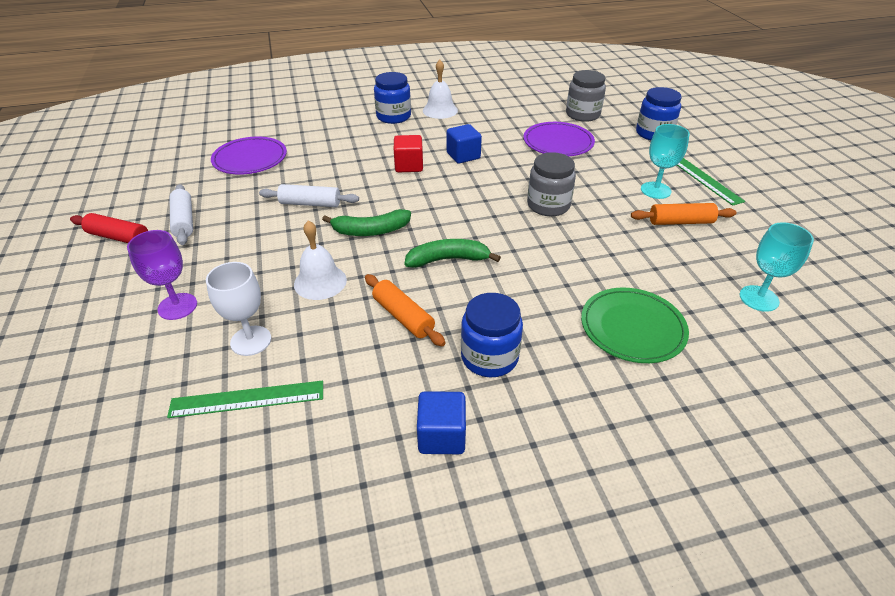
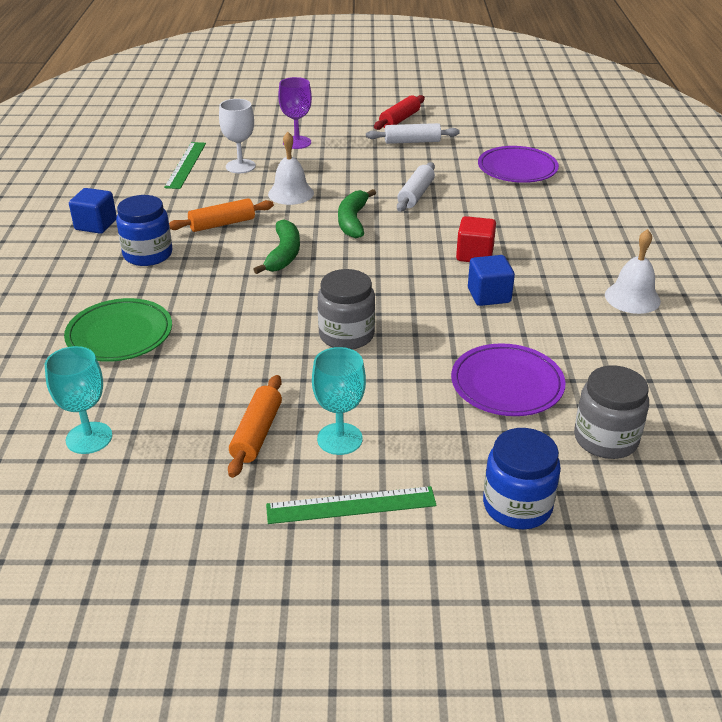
camera: 105 degrees right, 5 degrees down
blue jar [374,72,411,124] -> none

